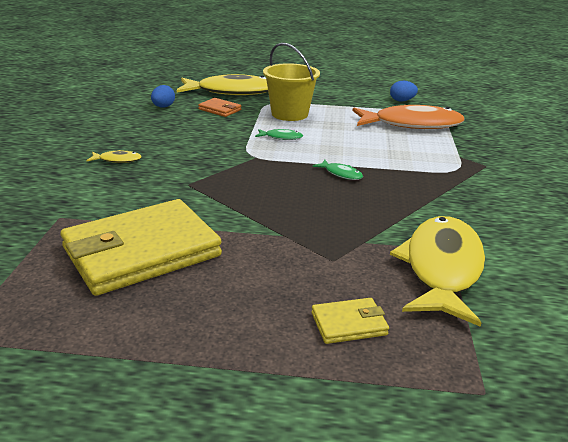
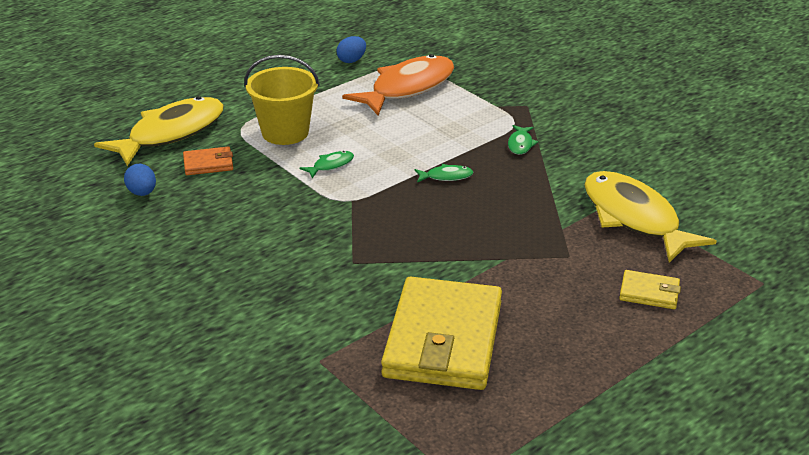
camera: 45 degrees left, 5 degrees up
yellow fish [86,150,142,163] -> none
yellow wallet [311,298,389,344] -> yellow wallet turned 75 degrees clockwise [619,270,681,309]
none -> green fish [508,125,538,155]

